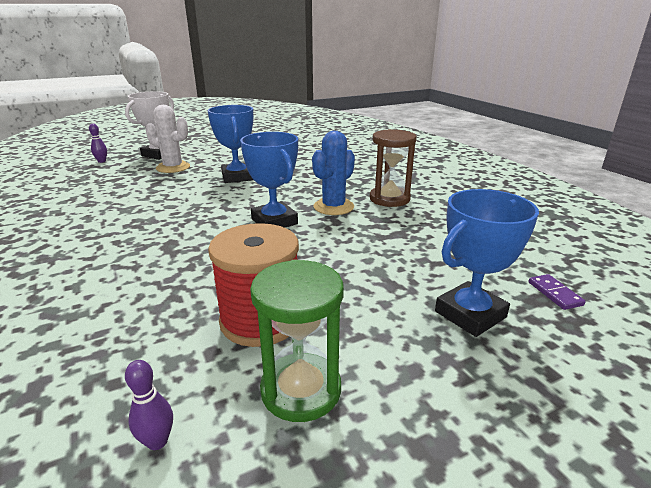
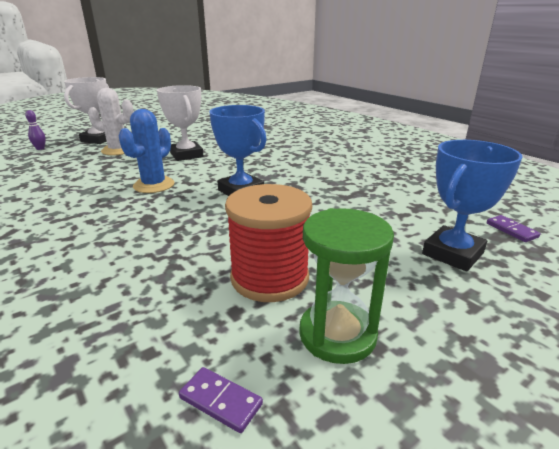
camera: 10 degrees left, 0 degrees up
purple bowling pin [125,360,173,450] -> purple domino [179,367,263,433]
blue trophy [208,105,253,183] -> white trophy [157,85,204,161]
blue cactus [312,131,355,215] -> blue cactus moved to [118,109,174,193]
brown hourglass [370,129,417,207] -> none

